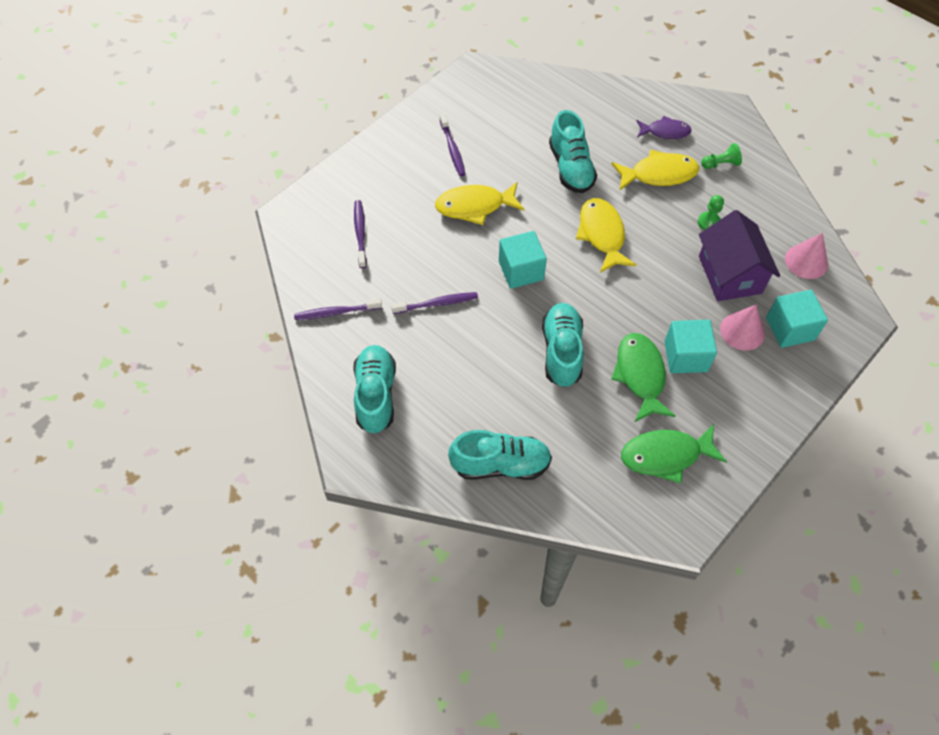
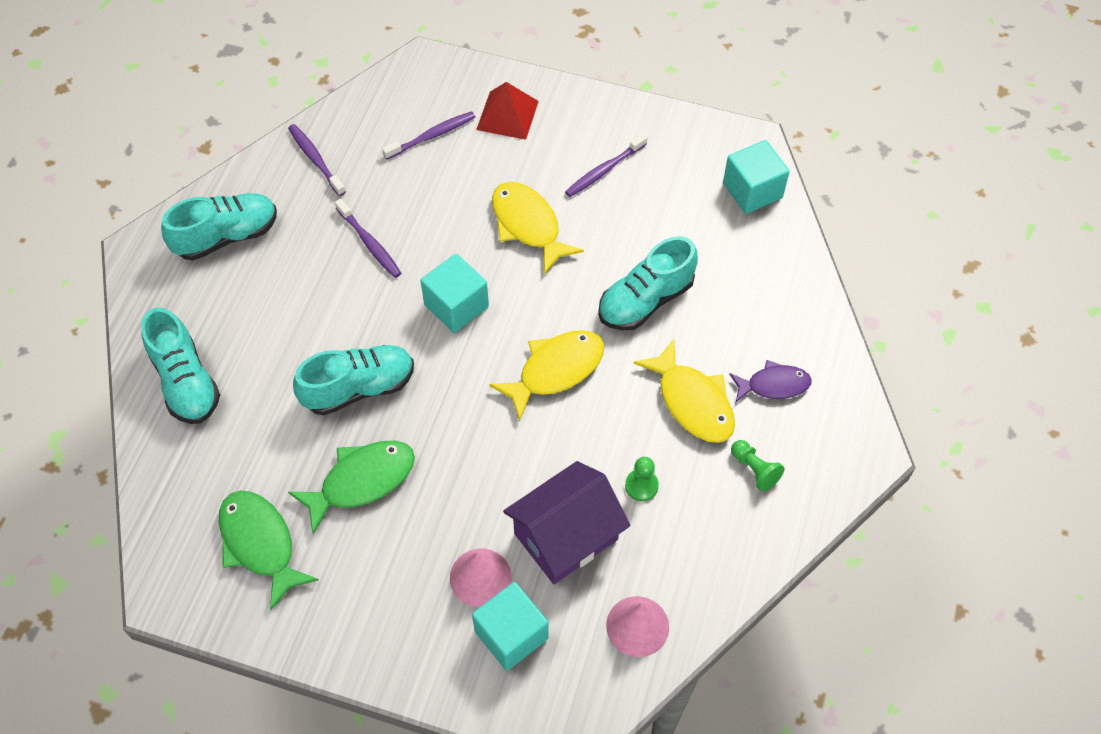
camera: 65 degrees right, 0 degrees up
purple fish [637,116,692,139] -> purple fish turned 75 degrees counterclockwise [729,360,812,402]
turquoise cube [664,320,717,373] -> turquoise cube moved to [723,140,790,214]
none -> red pyramid [476,82,539,140]

